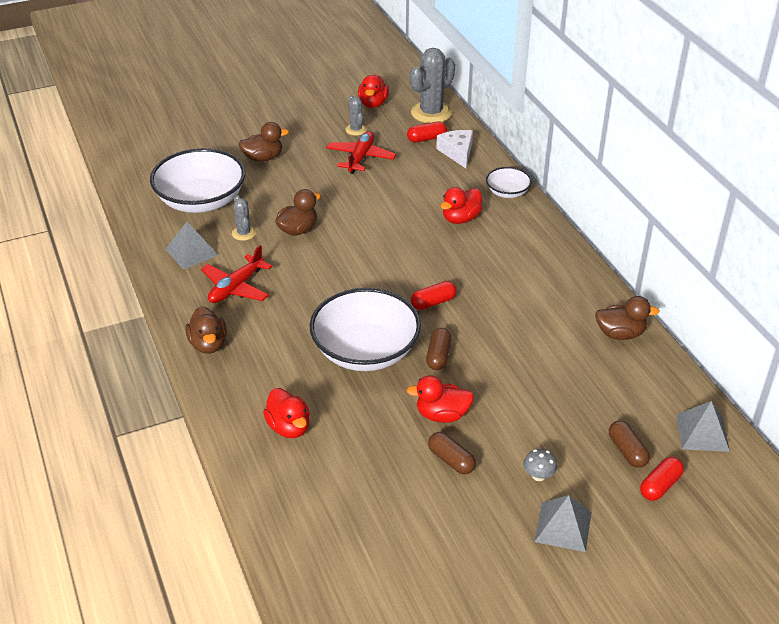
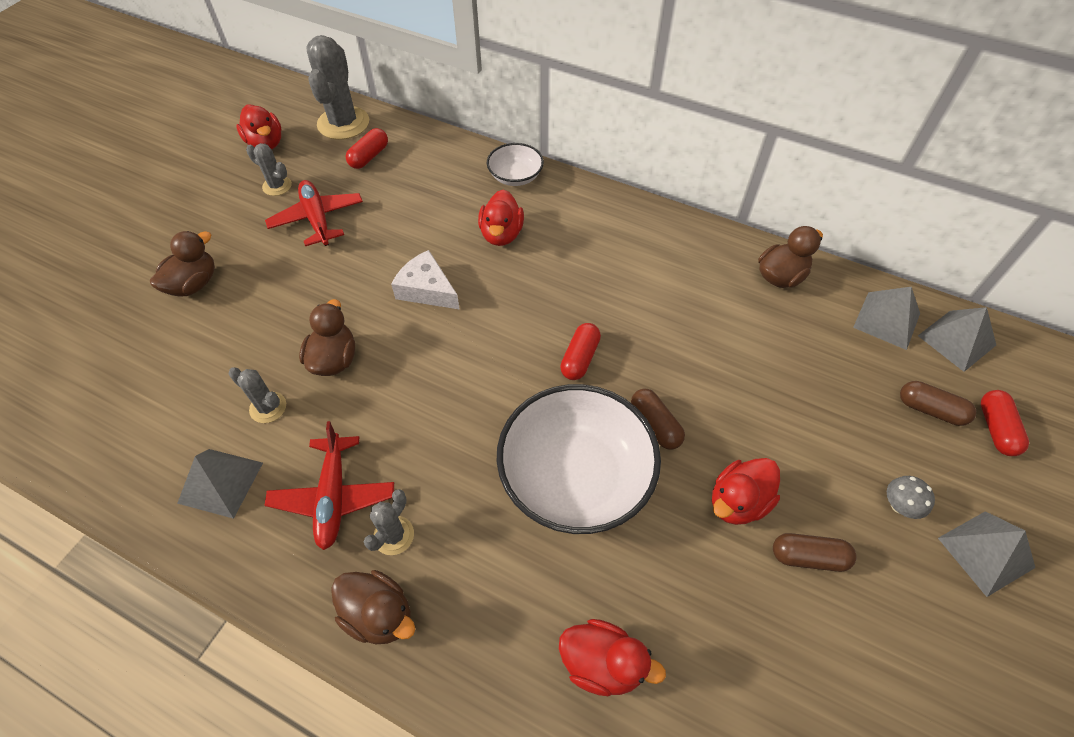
camera: 40 degrees left, 15 degrees up
white bowl [150,148,245,213] -> none
white cheese [436,130,473,168] -> white cheese moved to [391,250,460,310]
none -> grey cactus [364,489,414,555]
none -> grey pyramid [853,287,920,350]

